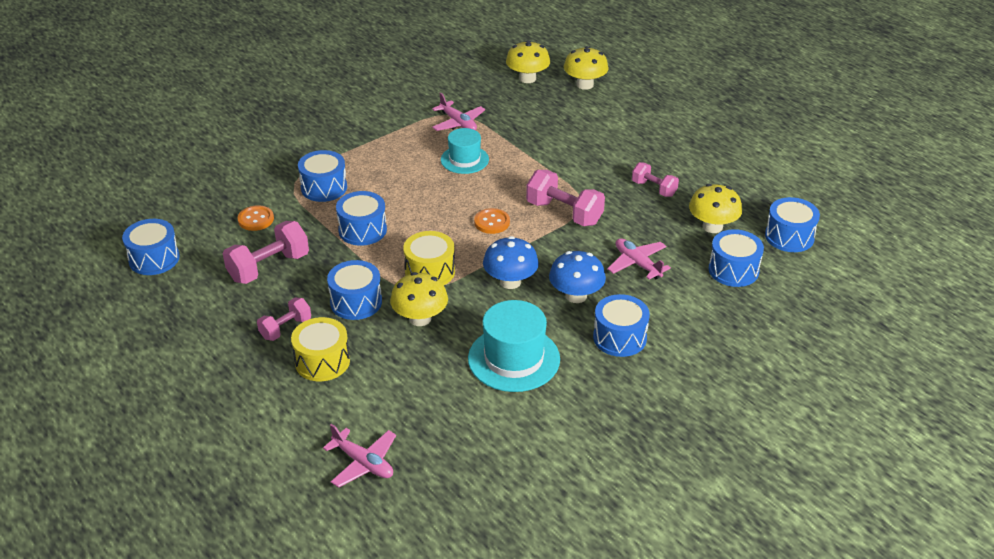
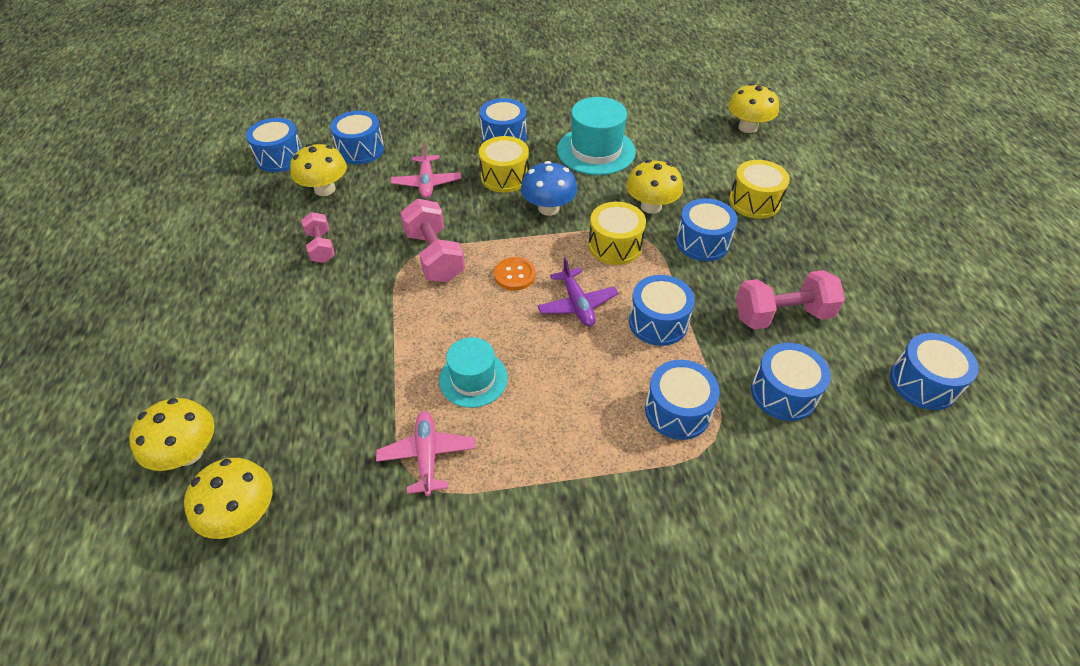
camera: 150 degrees left, 10 degrees up
orange button [238,205,274,231] -> blue drum [751,343,831,421]
pink dumbbell [257,298,311,341] -> none
pink plane [323,424,396,488] -> yellow mushroom [728,83,779,133]
blue mushroom [549,251,606,303] -> yellow drum [479,136,529,193]
none -> purple plane [537,257,619,327]

